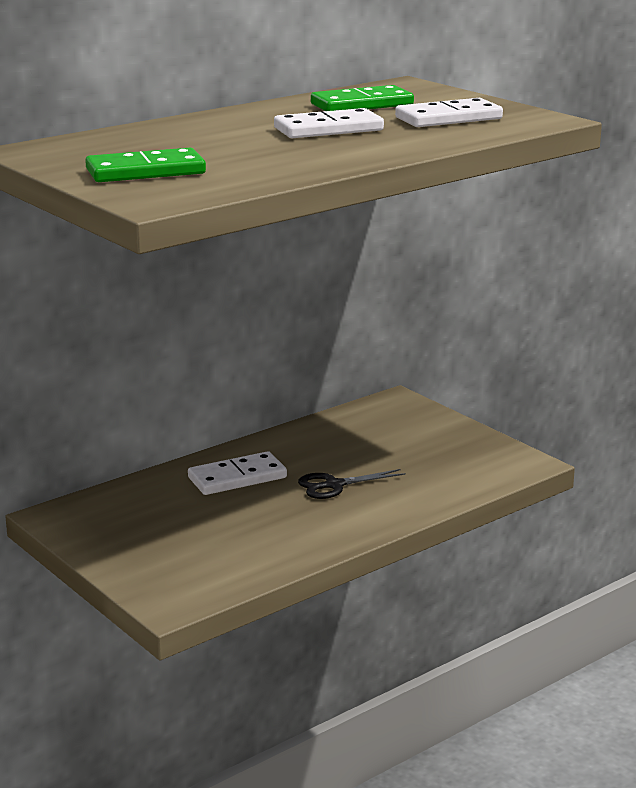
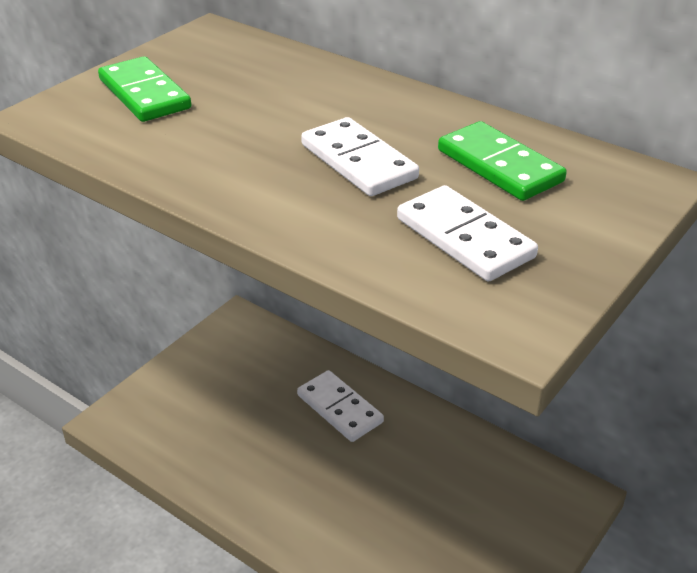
camera: 75 degrees right, 15 degrees up
black scissors [298,469,406,499] -> none

